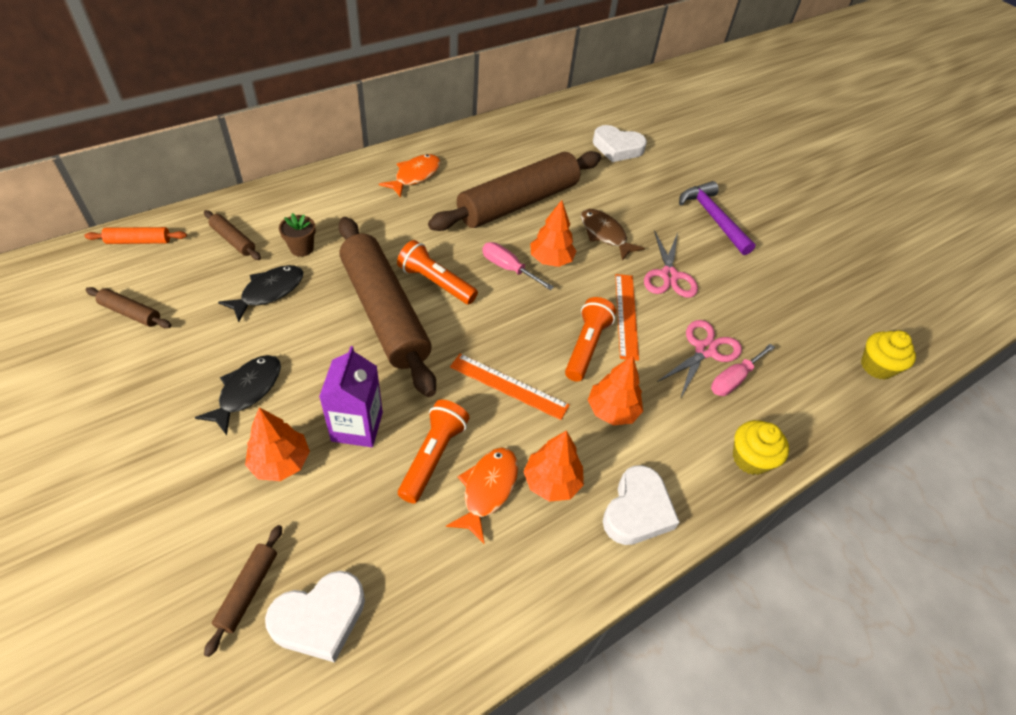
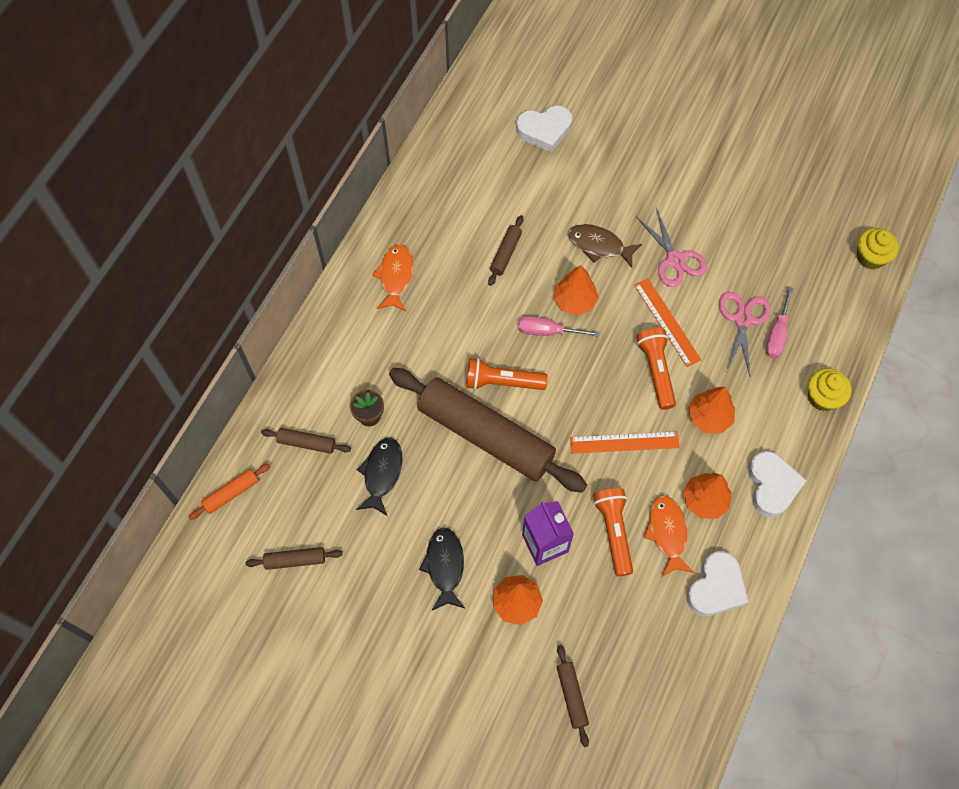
camera: 25 degrees left, 15 degrees up
white heart [265,571,365,663] -> white heart moved to [687,551,748,616]
brown rolling pin [428,151,601,231] -> brown rolling pin [488,215,523,286], size x0.40
purple hammer [679,181,756,255] -> none

